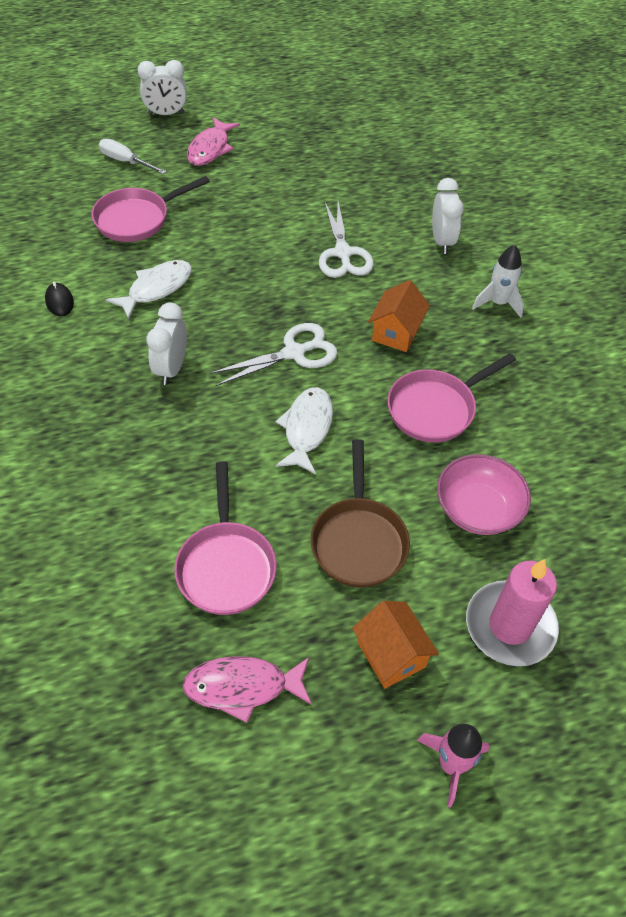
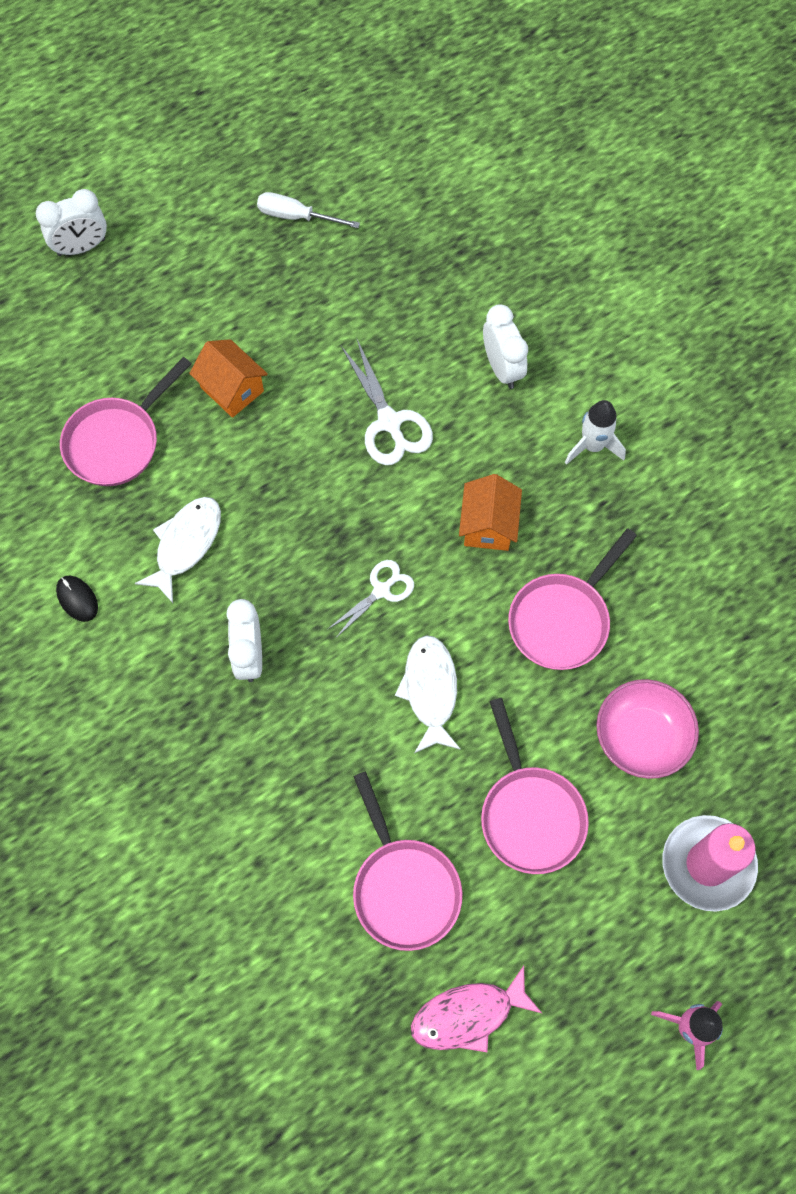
camera: 15 degrees left, 15 degrees up
white screwdriver [99,139,167,174] -> white screwdriver moved to [257,192,360,228]
pink fish [187,117,240,166] -> none
white scissors [210,323,337,386] -> white scissors [327,560,414,639], size x0.65
brown pan [311,439,410,588] -> pink pan [481,698,589,874]
orange house [352,601,439,688] -> orange house moved to [189,339,268,418]

